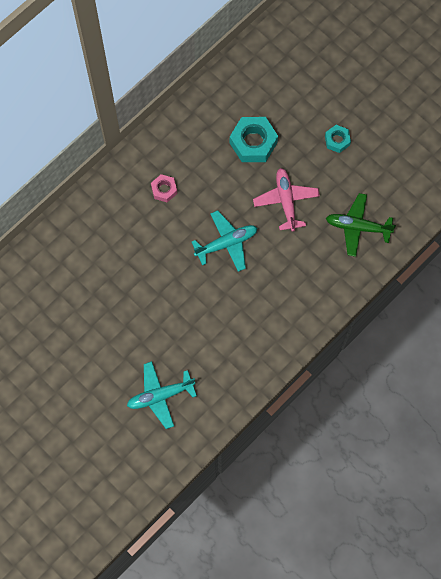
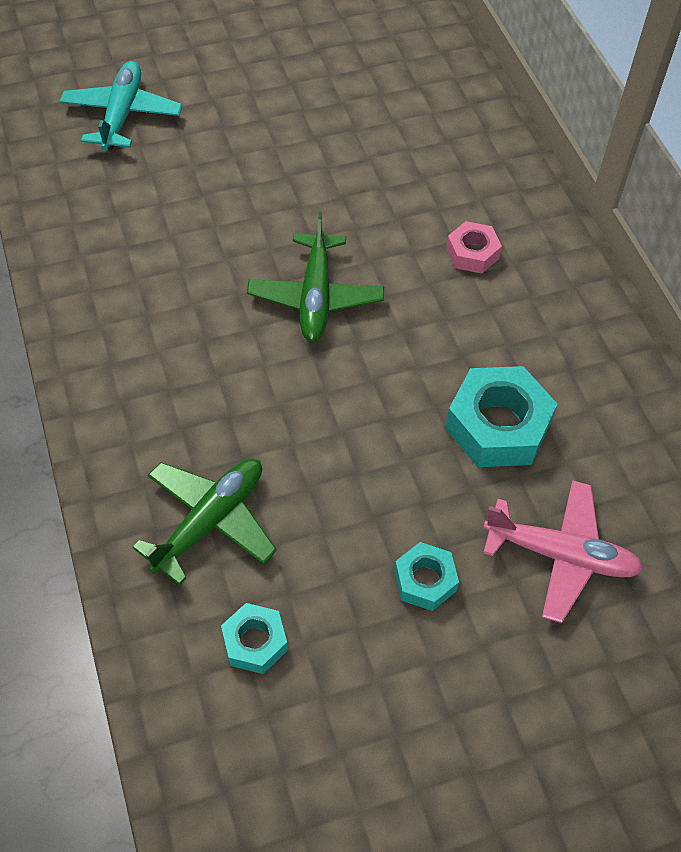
camera: 115 degrees right, 15 degrees down
turquoise plane [192,210,257,272] -> green plane [247,212,384,342]
pink plane [253,168,320,232] -> pink plane moved to [483,480,643,623]
none -> turquoise nut [221,603,288,674]

